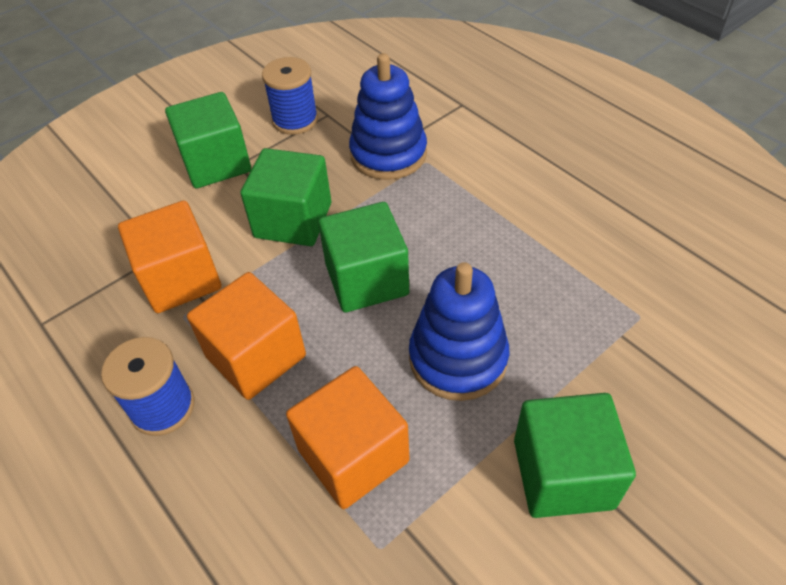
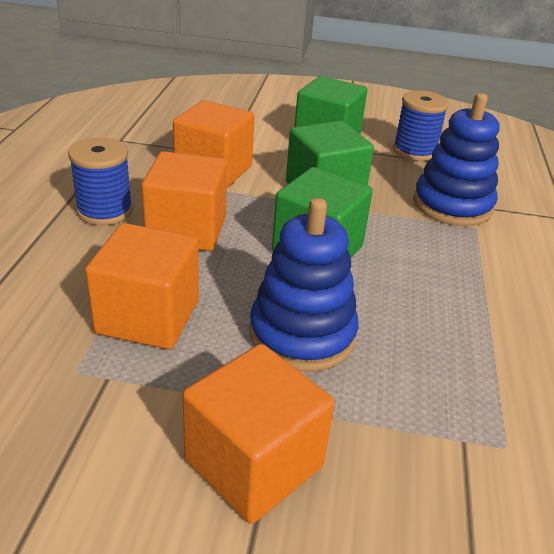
camera: 45 degrees right, 15 degrees down
green cube [514,393,636,518] -> orange cube [182,344,335,524]

